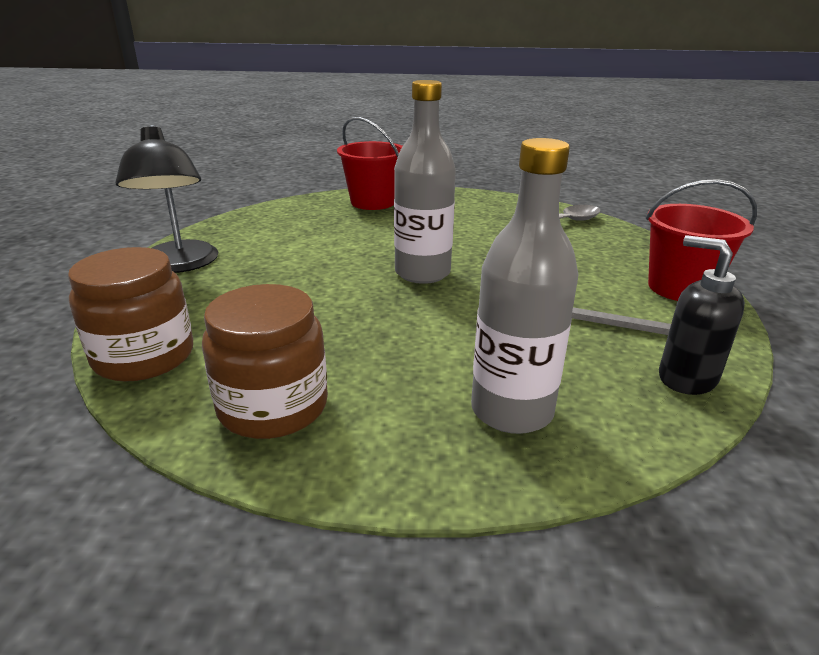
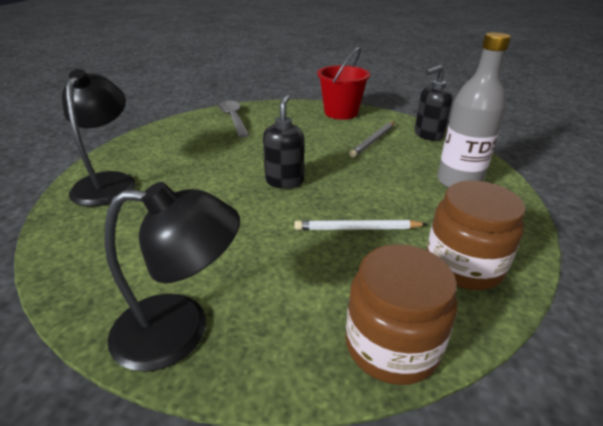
camera: 75 degrees left, 5 degrees up
red bucket [337,117,403,210] -> black lamp [62,69,135,207]
grey bottle [394,80,456,284] -> black soap dispenser [263,95,304,189]
none -> white pencil [294,220,427,230]

